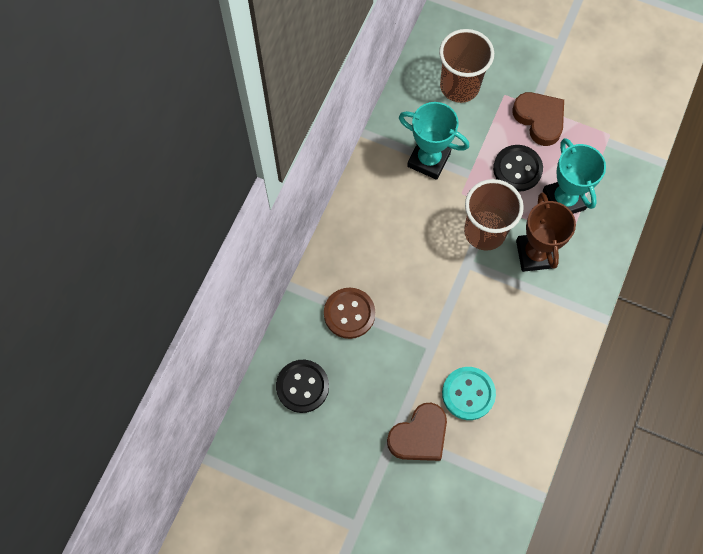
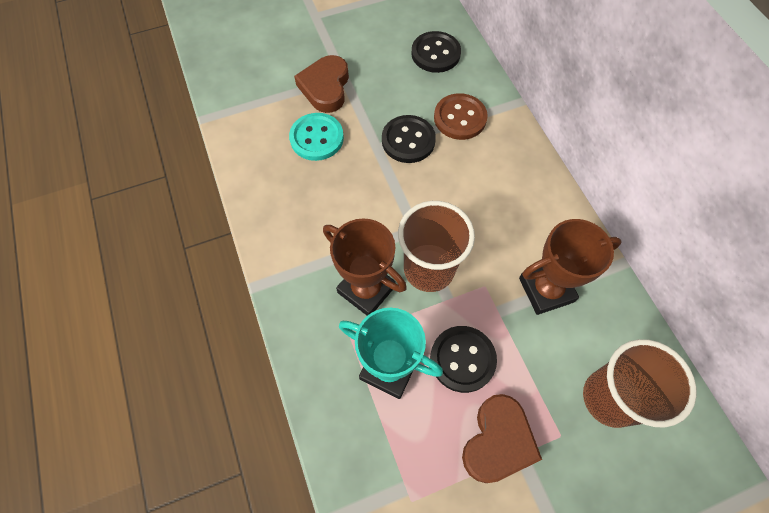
camera: 135 degrees right, 5 degrees down
turquoise trophy [399,102,469,180] -> brown trophy [519,219,622,315]
brown heart [512,92,564,146] -> brown heart turned 75 degrees counterclockwise [462,394,542,483]
none -> black button [382,115,436,163]

